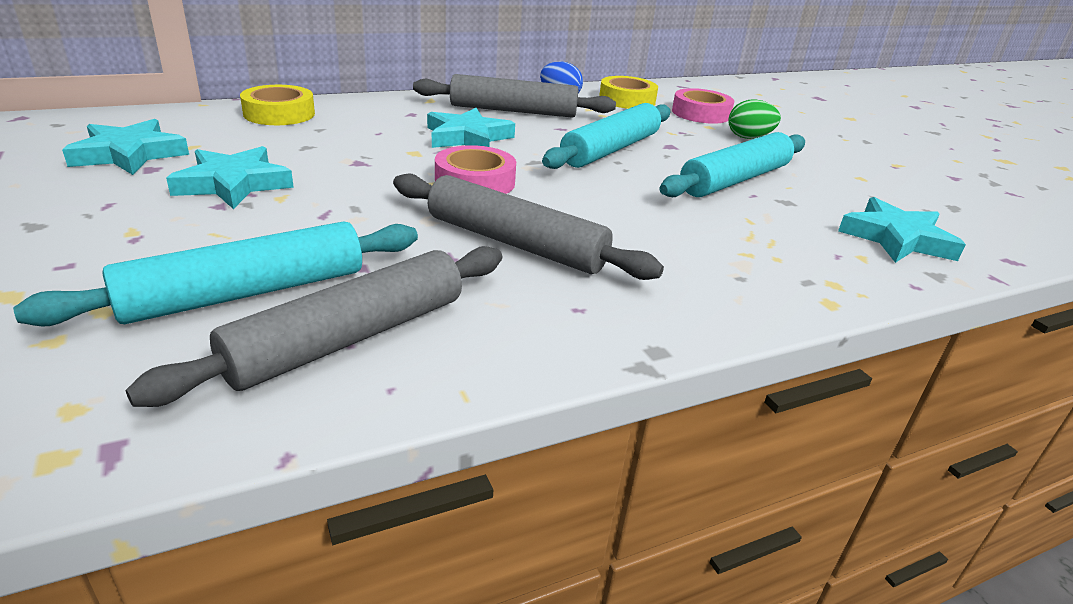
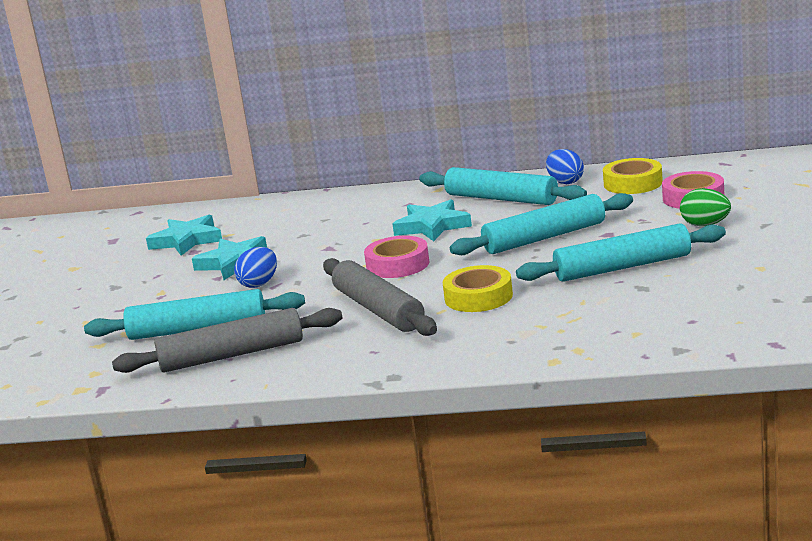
camera: 35 degrees right, 10 degrees down
yellow tape [240,85,315,125] -> yellow tape moved to [442,265,513,312]
grey rolling pin [413,74,616,118] -> turquoise rolling pin [419,167,587,205]
turquoise star [838,197,966,263] -> none
none -> blue egg [234,247,277,288]

